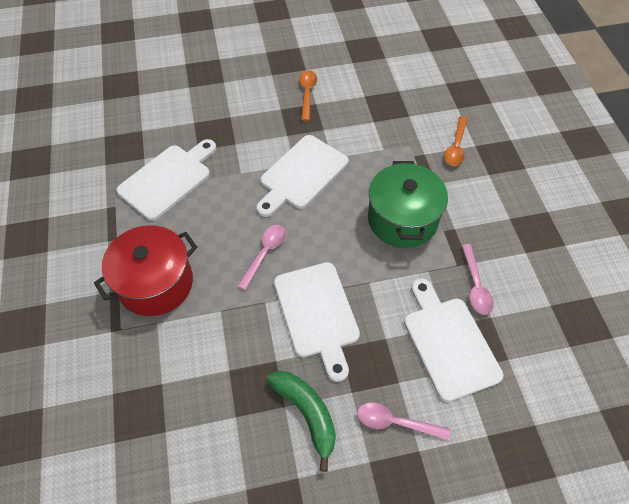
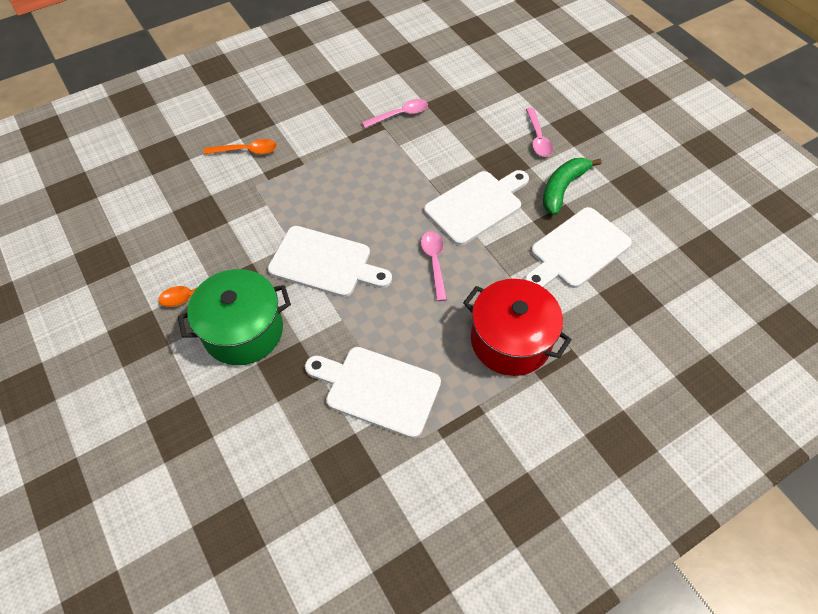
camera: 110 degrees left, 0 degrees up
pink spoon [237,225,286,290] -> pink spoon turned 75 degrees clockwise [421,231,447,301]
green pot [368,161,448,248] -> green pot moved to [178,269,291,365]
white cutting board [404,278,503,402] -> white cutting board moved to [525,207,632,288]

